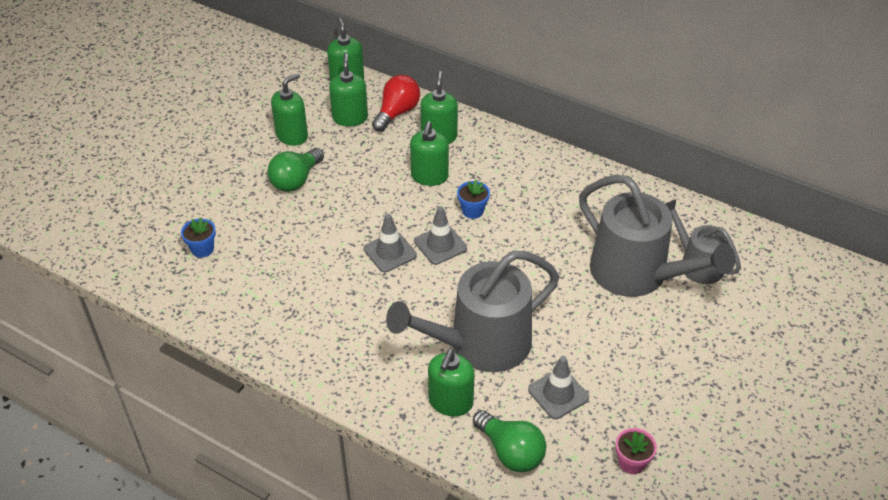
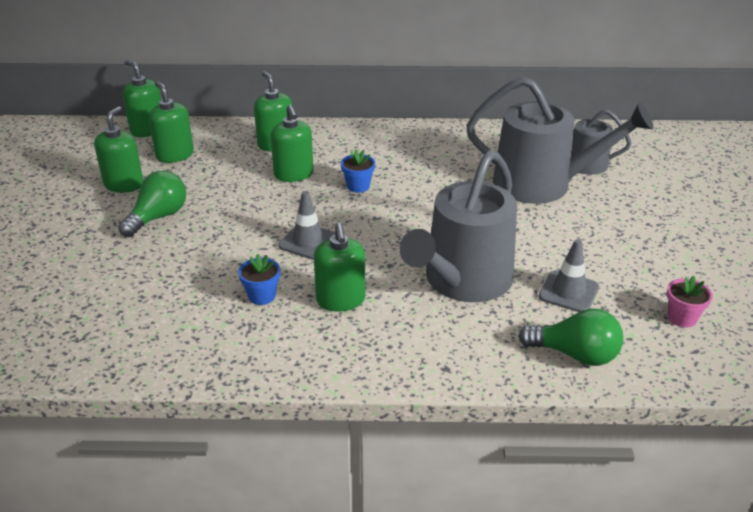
camera: 30 degrees left, 10 degrees down
blue flower pot [181,218,216,258] -> blue flower pot moved to [238,254,280,305]
green light bulb [267,148,324,192] -> green light bulb turned 150 degrees counterclockwise [118,171,186,237]
red light bulb [372,75,420,132] -> none
grey traffic cone [414,206,467,265] -> none
green soap dispenser [428,349,475,416] -> green soap dispenser moved to [314,223,365,312]

